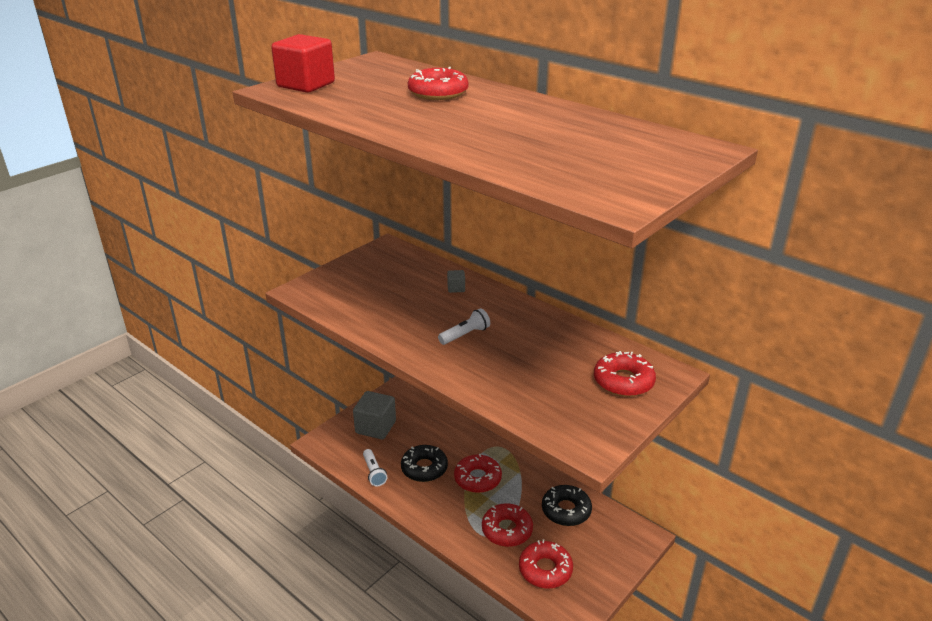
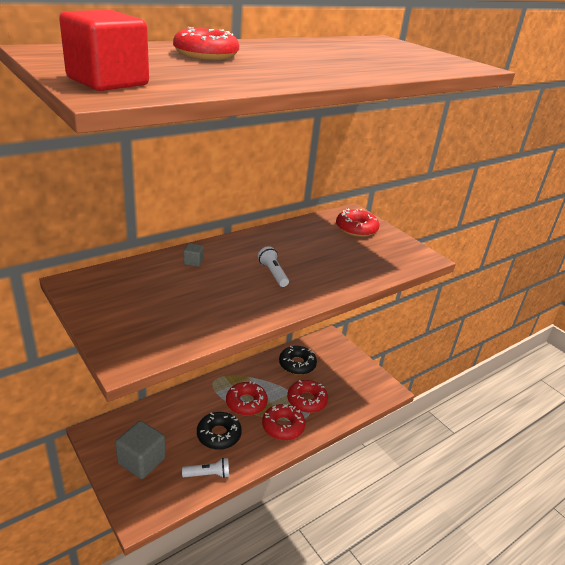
camera: 80 degrees left, 0 degrees up
red donut [519,539,573,589] -> red donut moved to [262,404,305,440]

